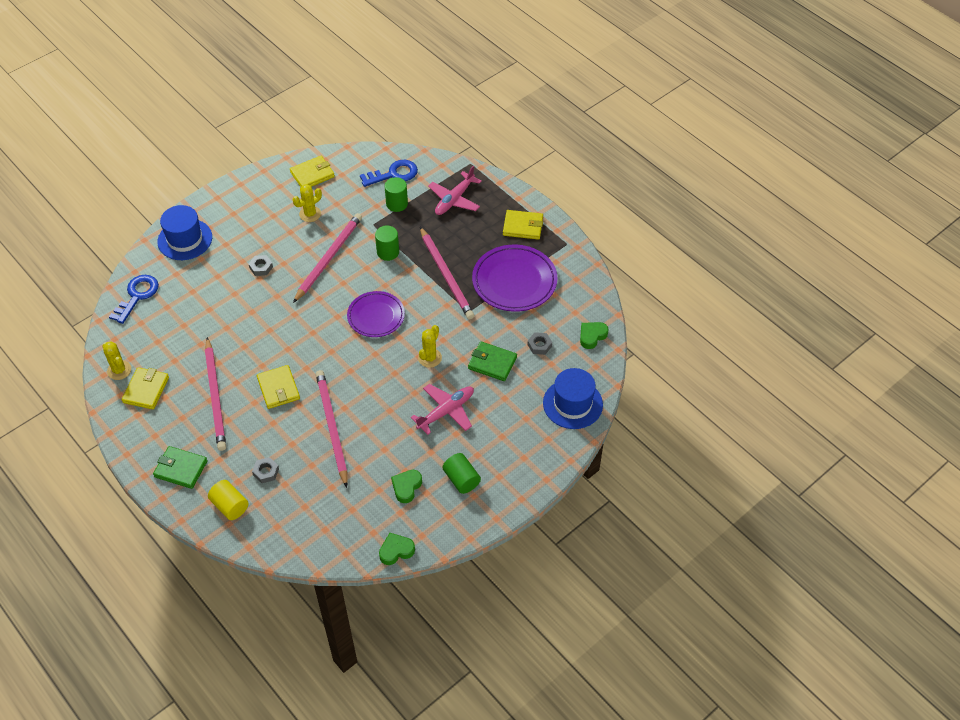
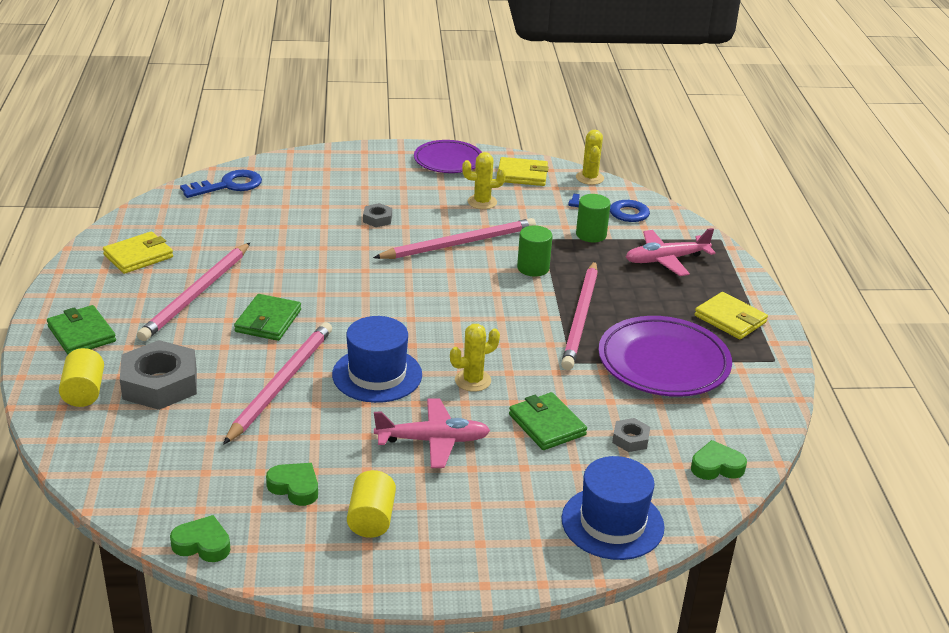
camera: 35 degrees right, 20 degrees down
yellow cactus [102,341,131,380] -> yellow cactus moved to [576,130,604,185]
blue hat [157,205,212,260] -> blue hat moved to [332,316,422,403]
grey nut [252,457,279,483] -> grey nut [120,340,197,410], size x2.12
yellow wallet [257,365,300,409] -> green wallet [234,294,301,341]
purple plate [347,291,405,337] -> purple plate moved to [414,140,482,173]
green heart [391,470,422,503] -> green heart turned 60 degrees clockwise [266,463,318,506]
green cylinder [442,453,481,494] -> yellow cylinder [347,470,396,538]

